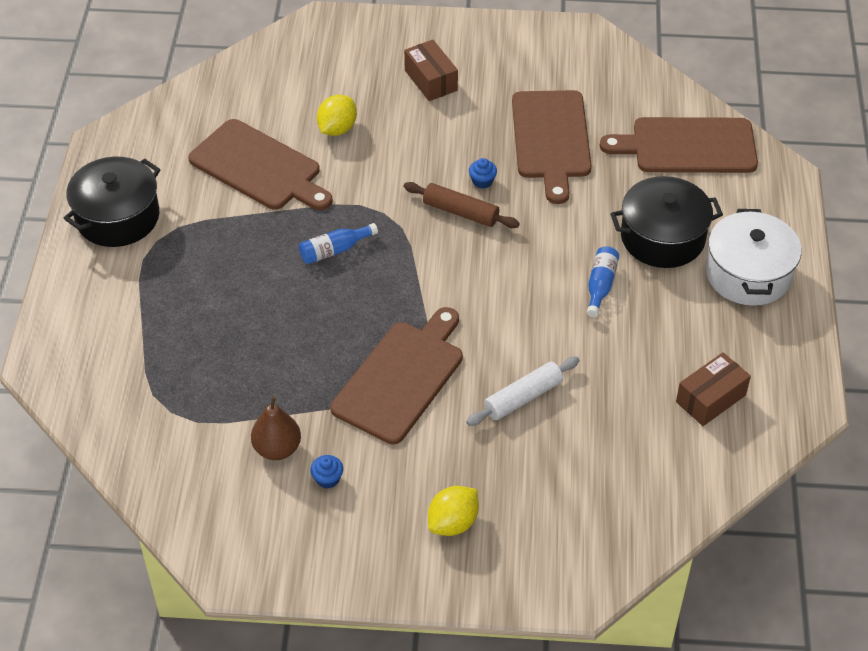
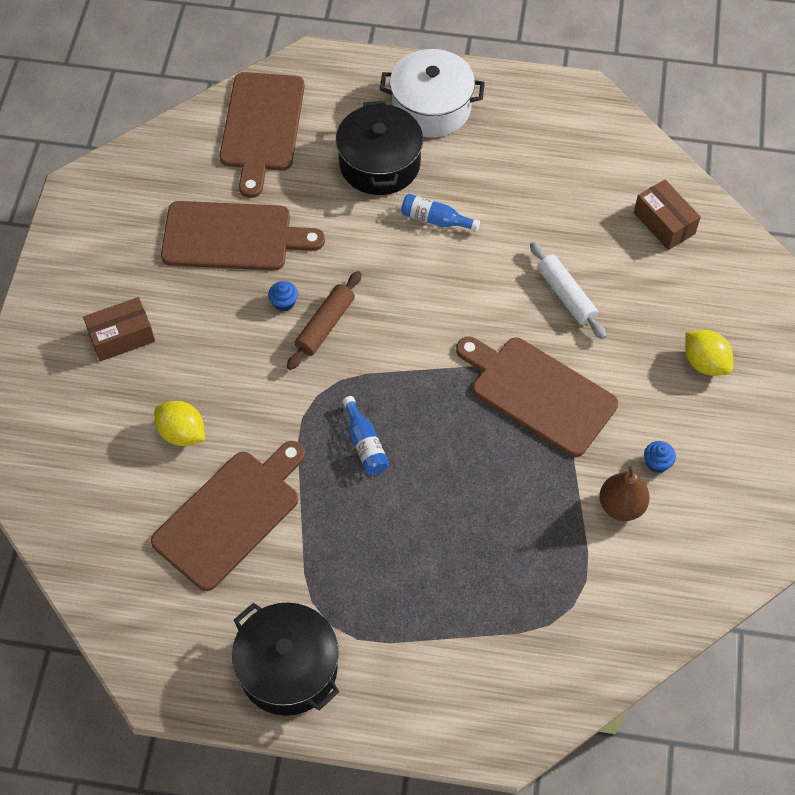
camera: 85 degrees left, 10 degrees up
brown box [676,352,751,426] -> brown box moved to [634,180,701,250]

